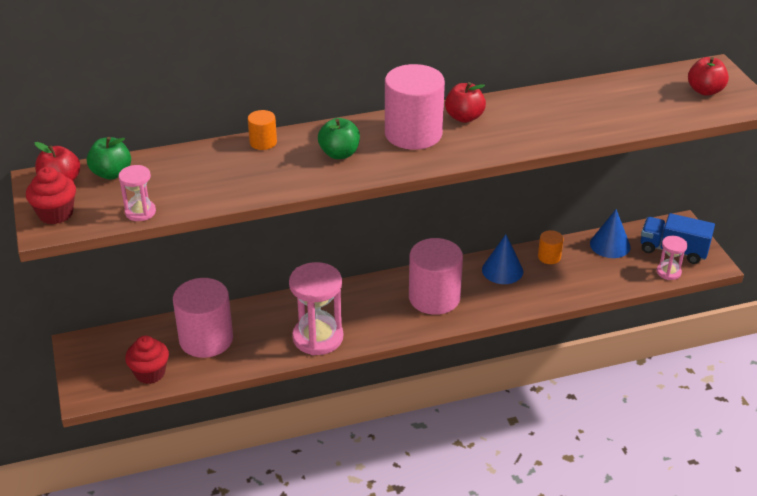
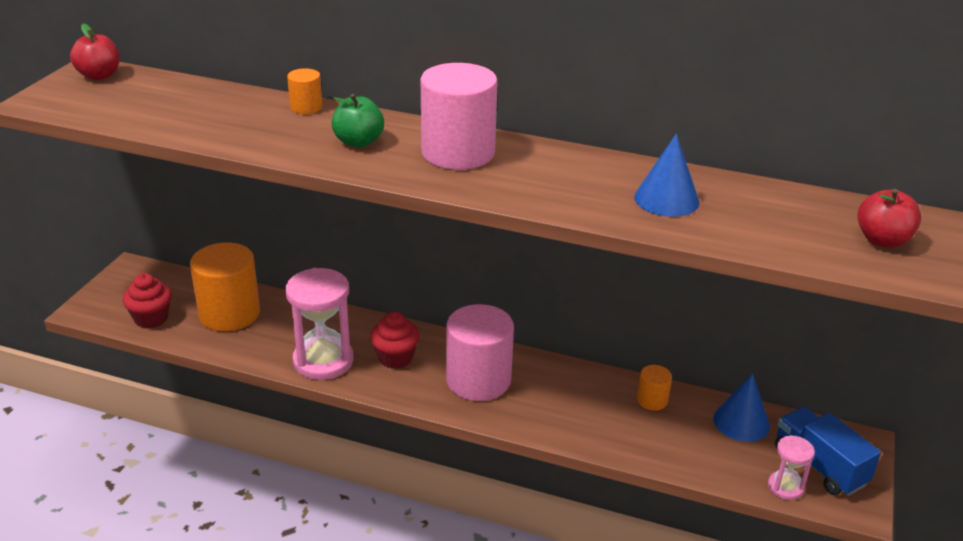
camera: 35 degrees right, 5 degrees down
red cupcake [26,167,76,224] -> red cupcake moved to [370,312,420,369]
green apple [87,137,131,180] -> none
pink hourglass [118,165,156,221] -> none
pink cylinder [173,278,233,358] -> orange cylinder [190,242,260,331]
red apple [445,82,486,123] -> none
blue cone [482,234,523,284] -> blue cone moved to [634,134,699,217]

